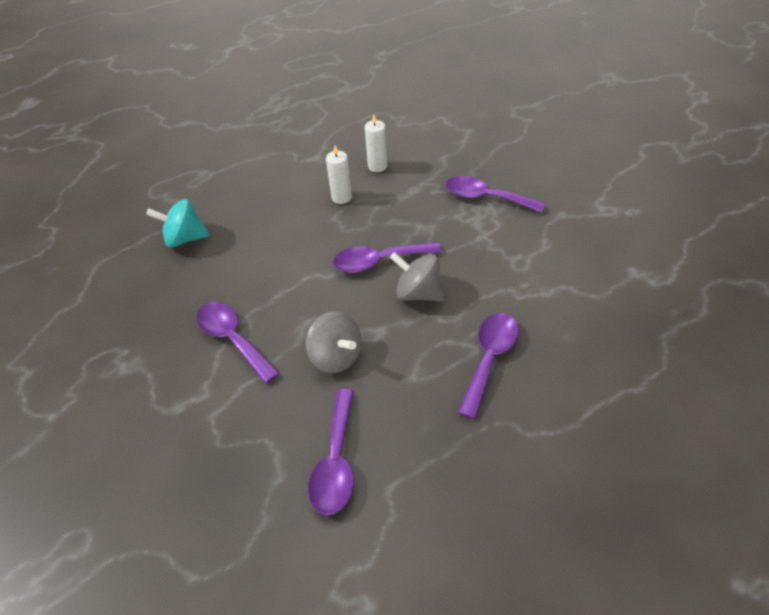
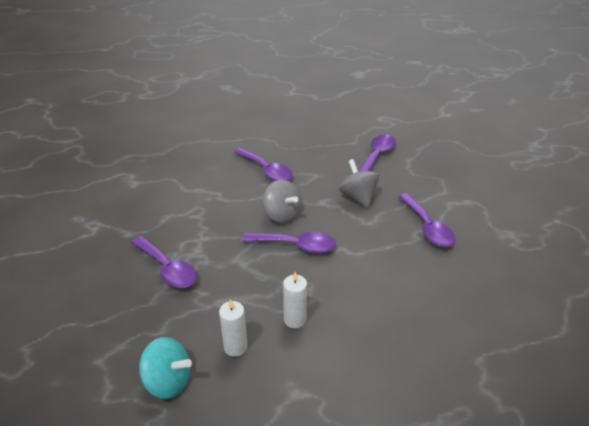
camera: 160 degrees left, 10 degrees down
turquoise spinning top [146,199,210,247] -> turquoise spinning top moved to [139,337,192,399]
purple spoon [458,313,519,419] -> purple spoon turned 90 degrees counterclockwise [234,148,293,181]

